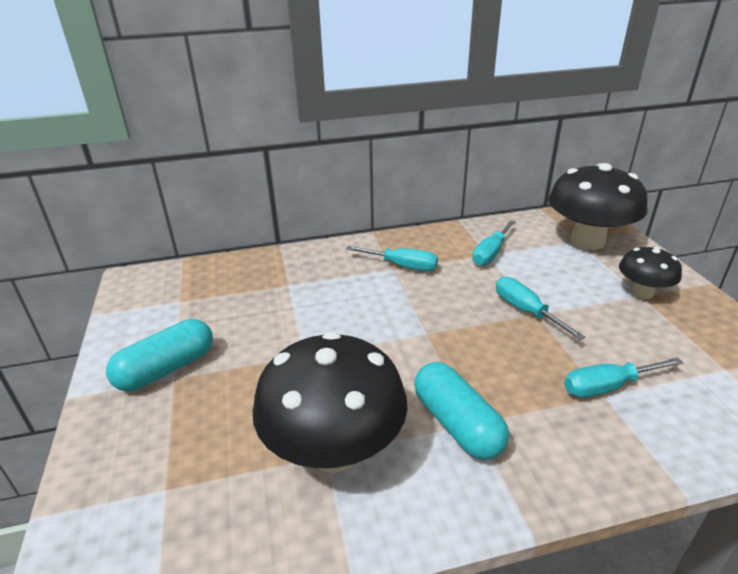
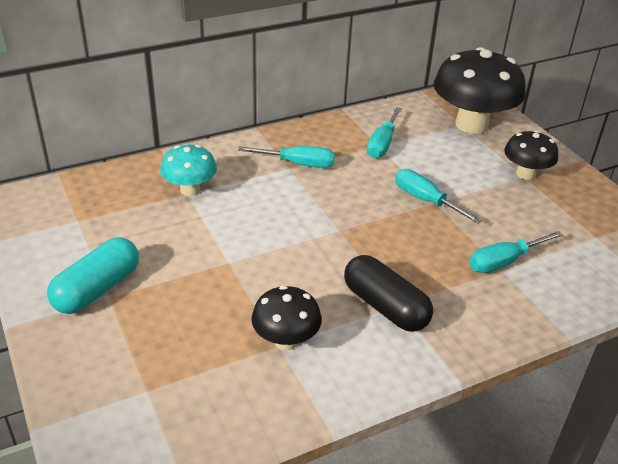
camera: 15 degrees left, 5 degrees up
black mushroom [253,332,407,473] -> black mushroom [251,286,322,350], size x0.54
turquoise capsule [414,362,509,460] -> black capsule [344,255,433,332]
none -> turquoise mushroom [160,145,217,196]

